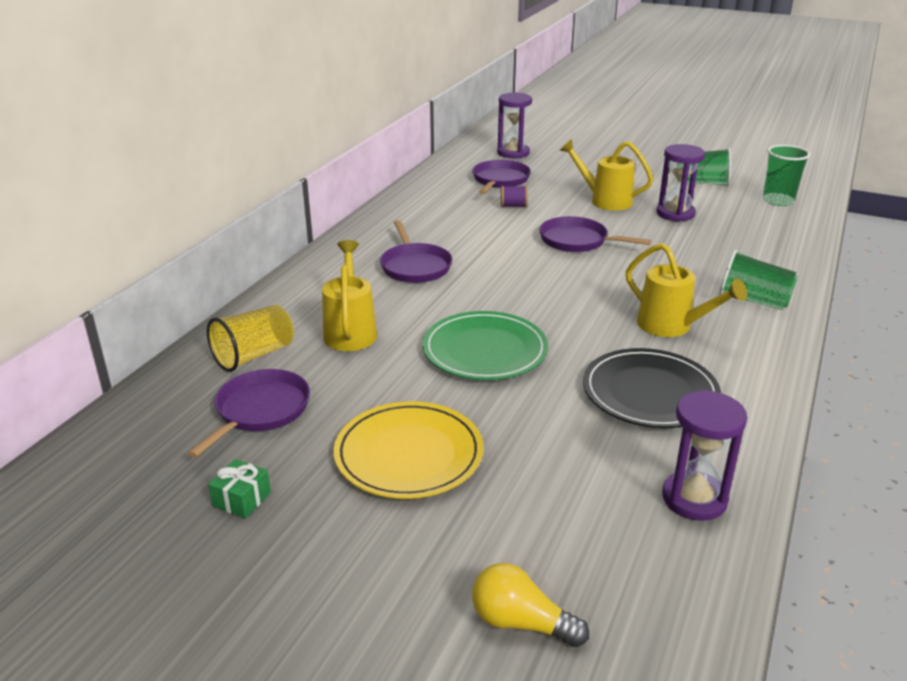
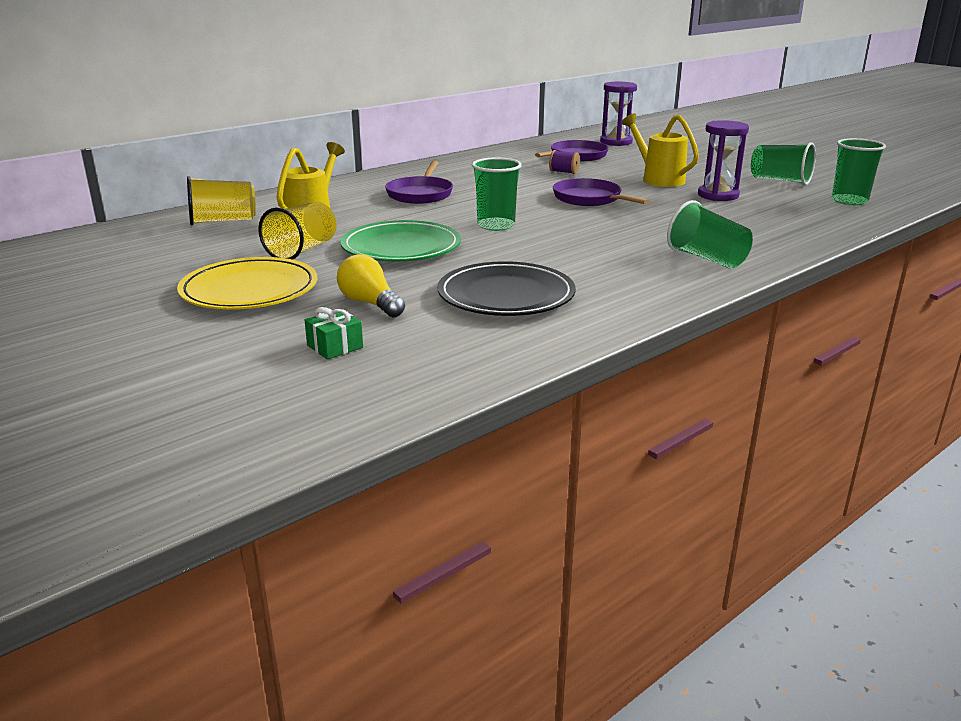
camera: 25 degrees right, 5 degrees down
purple pan [188,369,310,458] -> none
green gift [208,459,271,519] -> green gift moved to [304,307,363,359]
yellow light bulb [472,563,589,647] -> yellow light bulb moved to [337,254,405,317]
yellow watering can [626,243,747,337] -> none
purple hourglass [662,390,747,521] -> none
none -> yellow cup [258,202,336,260]
none -> green cup [472,157,522,231]

